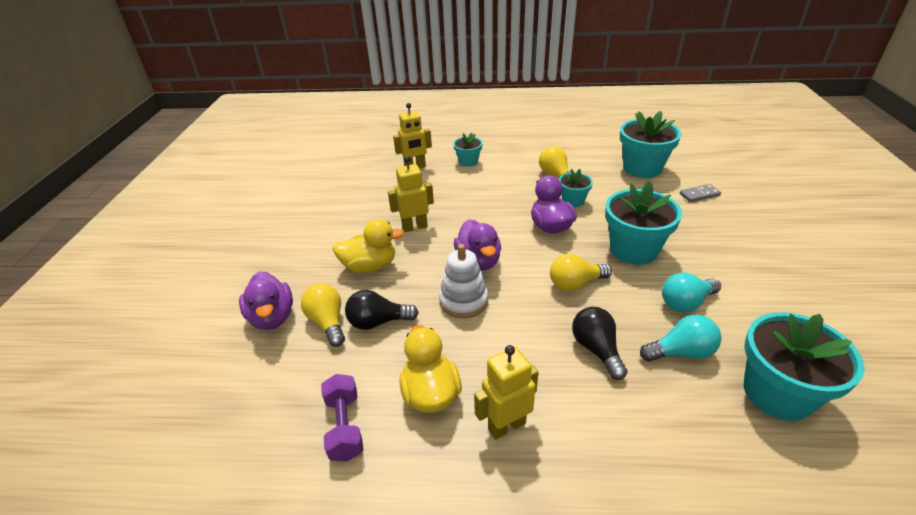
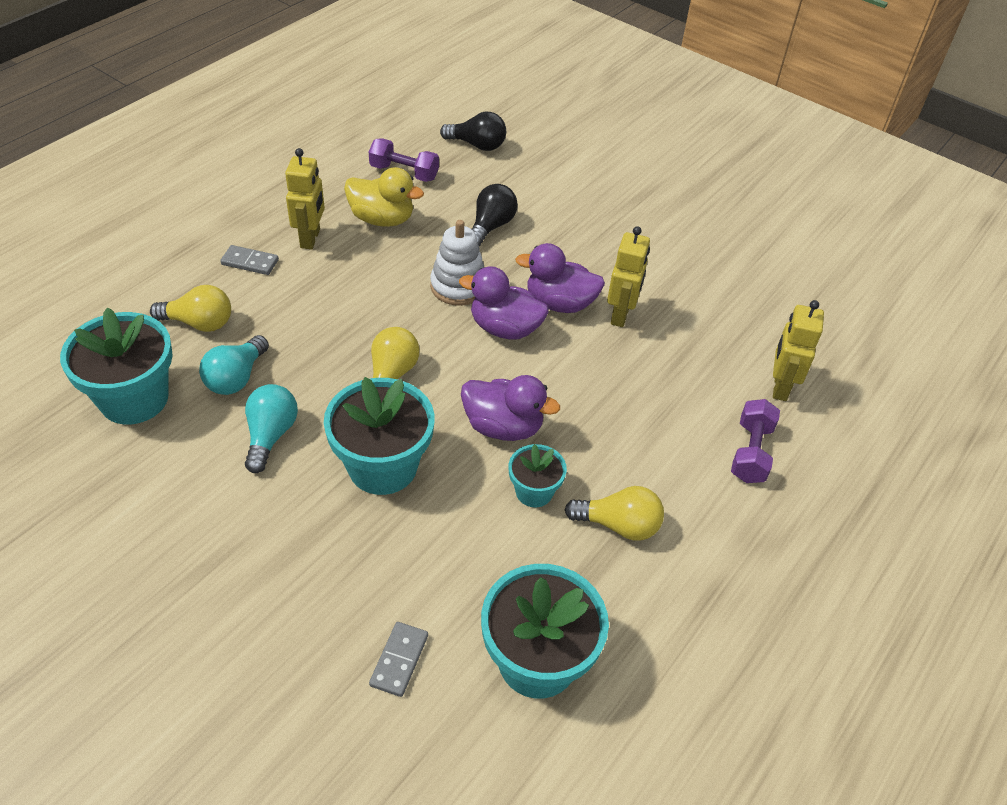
camera: 120 degrees right, 10 degrees up
purple duck [239,271,293,330] -> purple duck moved to [515,243,605,313]
yellow light bulb [301,283,345,347] -> yellow light bulb moved to [150,285,231,332]
yellow duck [333,219,404,273] -> none
turquoise flower pot [453,132,483,167] -> purple dumbbell [731,399,780,483]
black light bulb [572,307,628,380] -> black light bulb moved to [440,112,506,151]
none -> grey domino [220,245,279,275]

